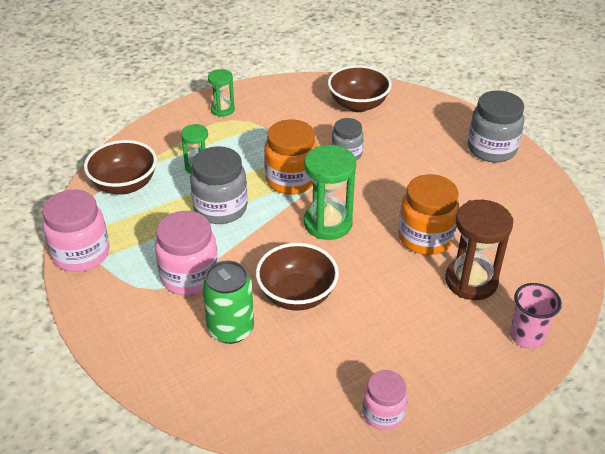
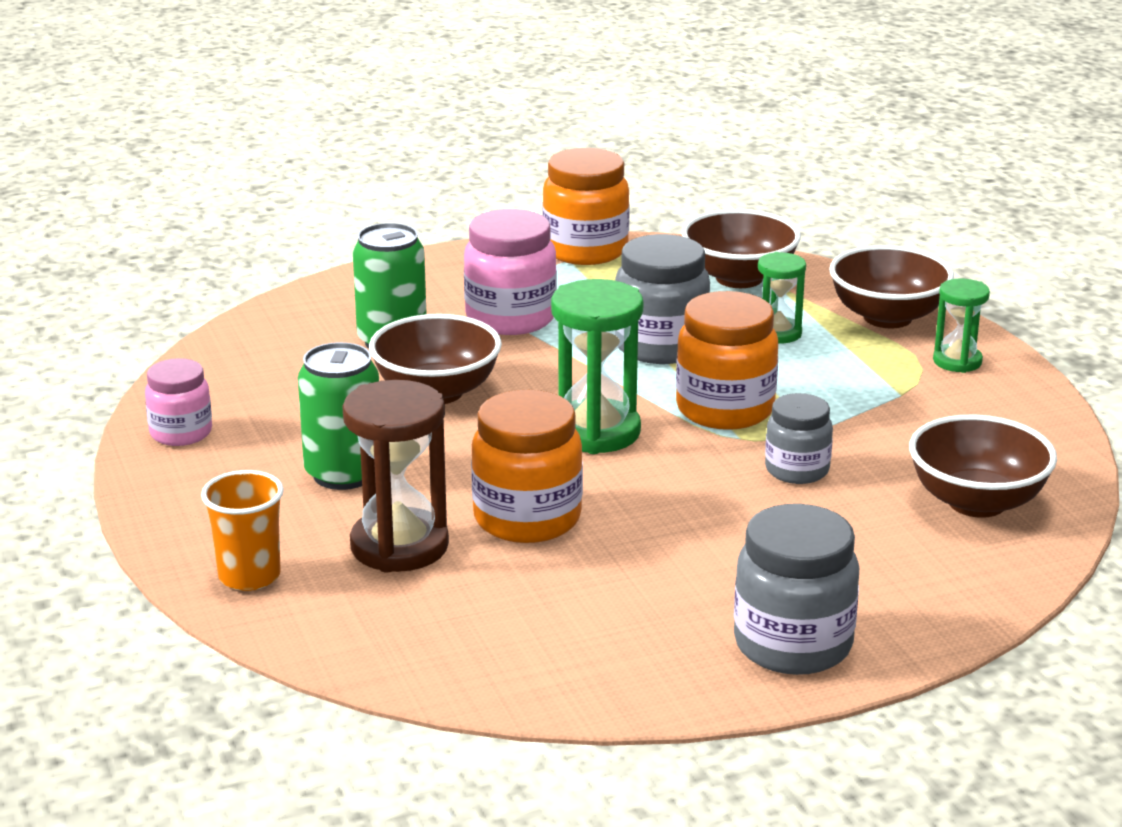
camera: 100 degrees right, 15 degrees down
pink jar [42,190,109,272] -> orange jar [542,148,630,265]
pink cup [510,283,562,349] -> orange cup [201,470,284,591]
none -> green can [298,342,379,490]
none -> brown bowl [829,245,954,328]

